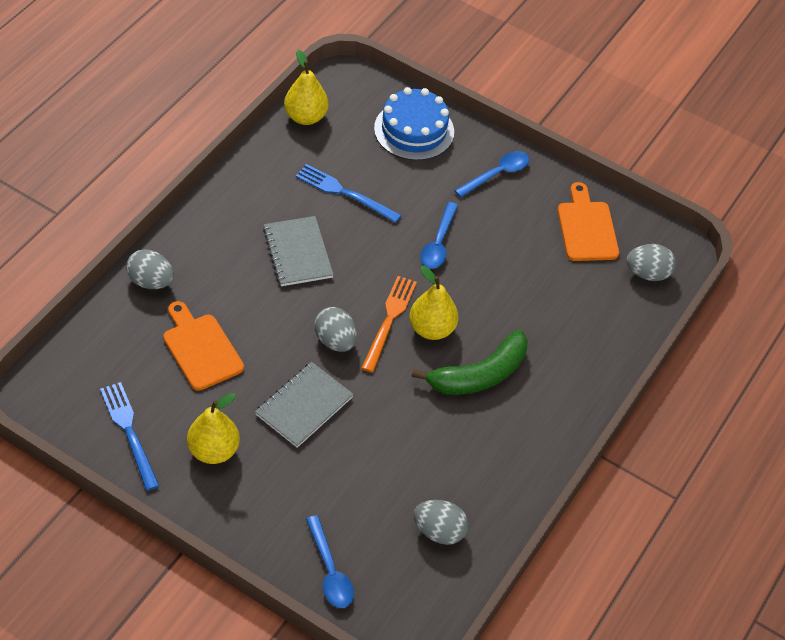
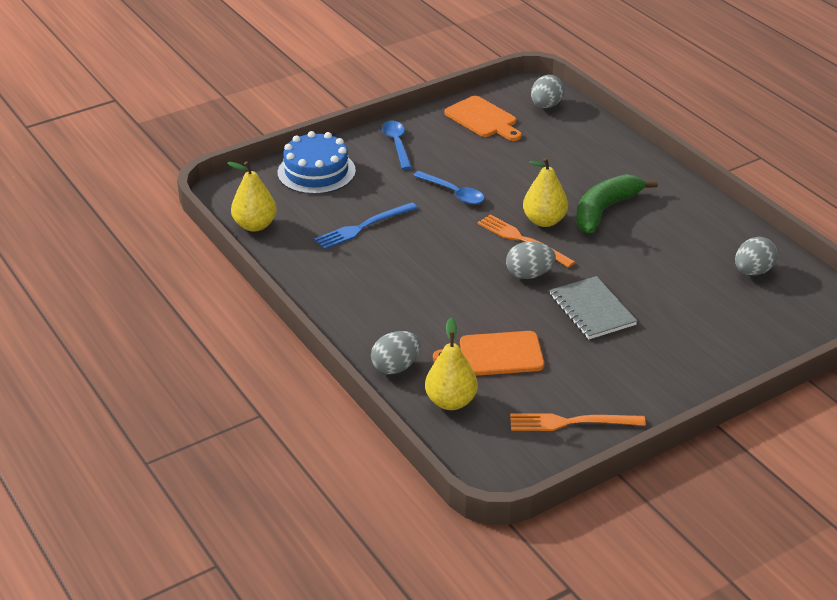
camera: 60 degrees left, 15 degrees down
blue fork [100,382,159,491] -> orange fork [510,413,646,431]
yellow pear [187,393,240,464] -> yellow pear moved to [425,318,478,410]
grey notebook [263,216,334,286] -> none
blue spoon [306,515,354,608] -> none
green banana [412,329,528,395] -> green banana turned 135 degrees counterclockwise [576,174,658,233]
orange cutting board [558,182,619,261] -> orange cutting board turned 150 degrees counterclockwise [444,96,522,141]

